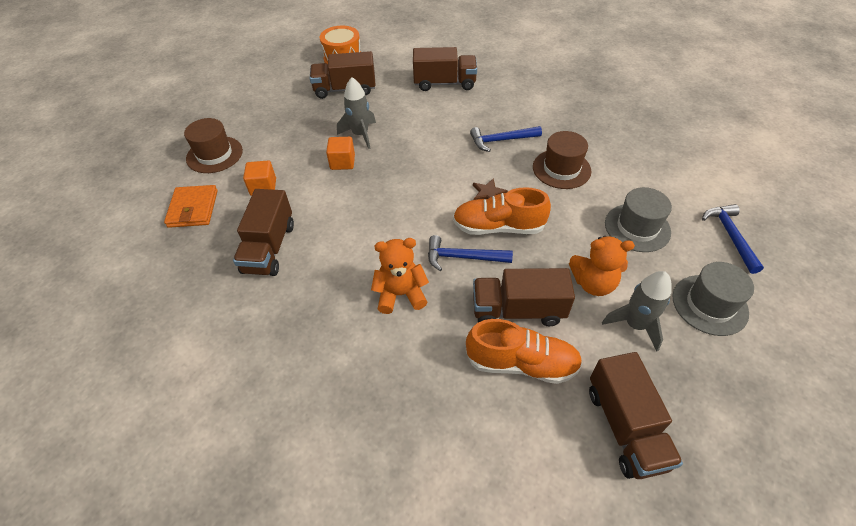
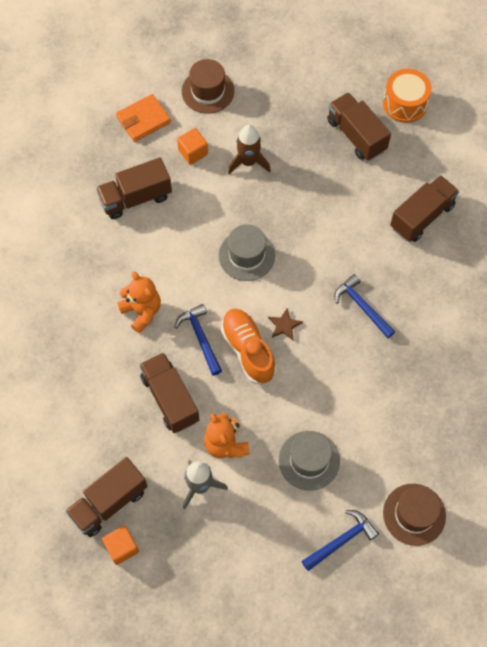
camera: 60 degrees right, 15 degrees up
orange cube [326,137,355,170] -> orange cube moved to [102,526,139,565]
grey rocket [337,77,376,149] -> none
brown truck [413,47,477,91] -> brown truck turned 105 degrees counterclockwise [390,175,459,242]
orange shoe [466,319,583,384] -> none
brown hat [533,131,591,189] -> brown hat moved to [383,484,446,546]
grey hat [672,262,754,336] -> grey hat moved to [219,224,275,281]
none -> brown rocket [228,125,271,174]

